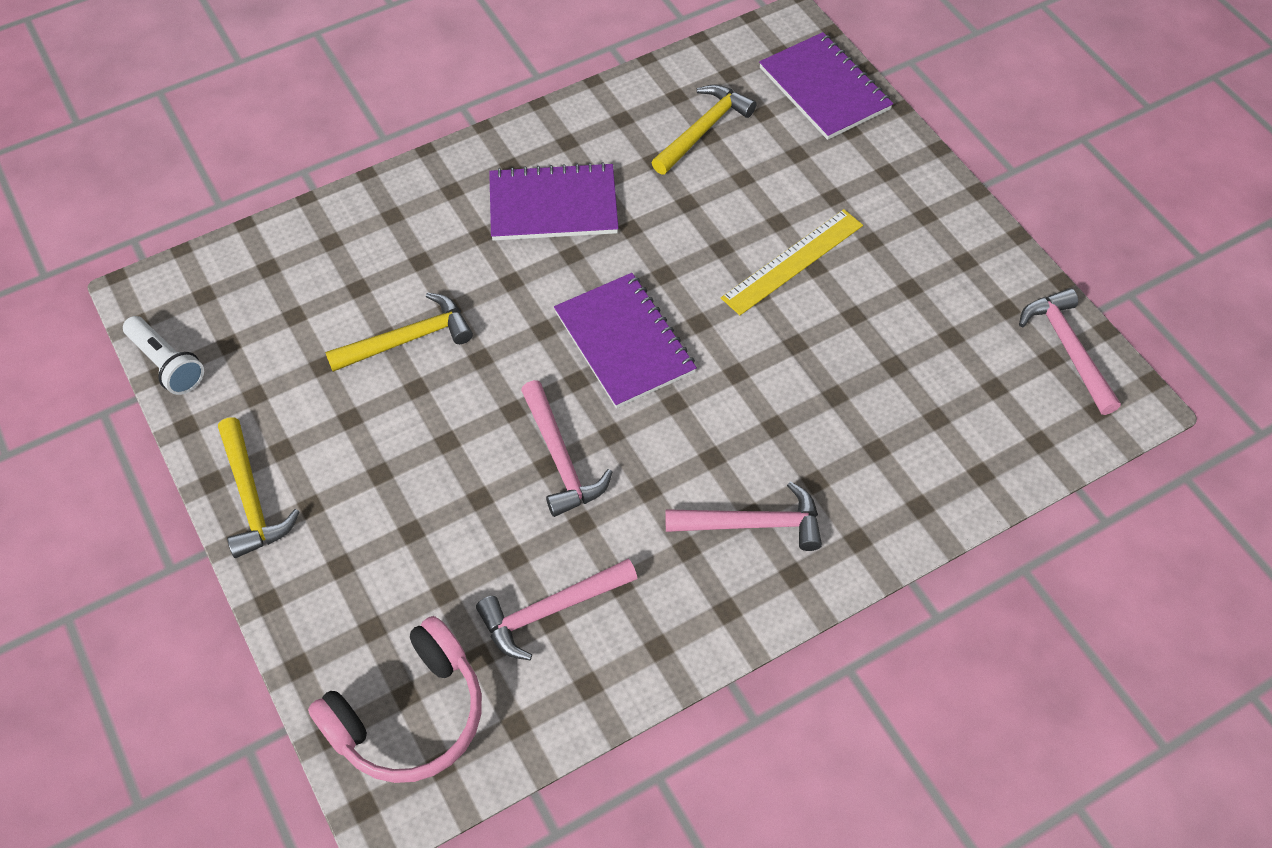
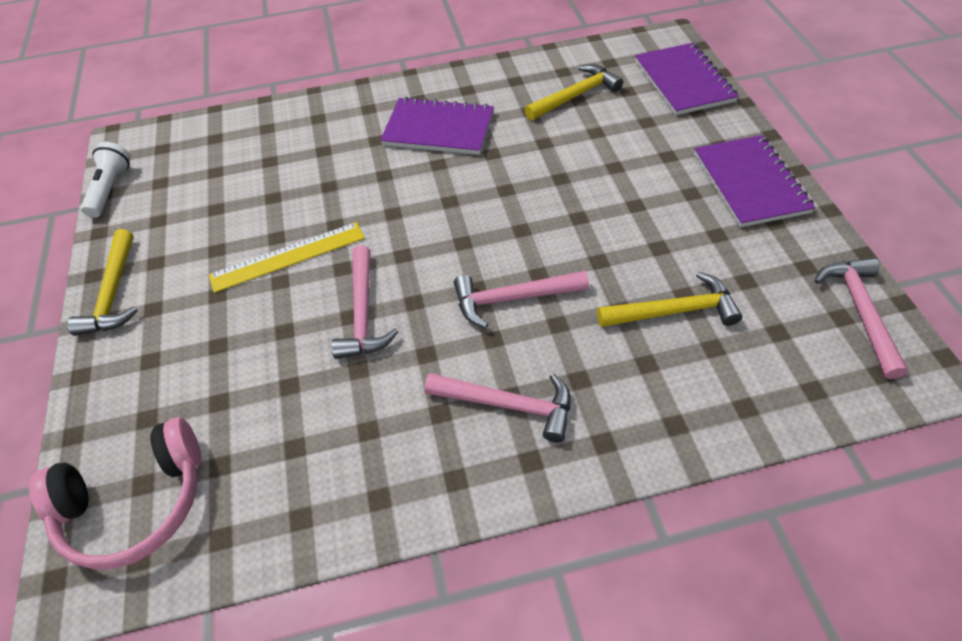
camera: 20 degrees right, 5 degrees down
white flashlight [123,316,204,395] -> white flashlight turned 150 degrees counterclockwise [81,142,131,218]
yellow hammer [325,292,473,372] -> yellow hammer moved to [597,272,742,327]
pink hammer [476,559,638,660] -> pink hammer moved to [454,271,589,328]
purple notebook [554,273,697,408] -> purple notebook moved to [694,135,815,227]
yellow ruler [721,209,863,315] -> yellow ruler moved to [209,222,365,293]

